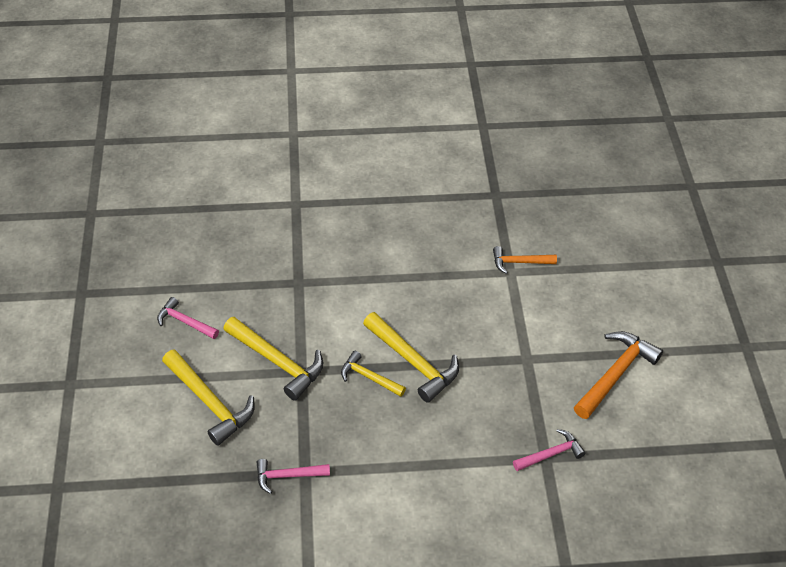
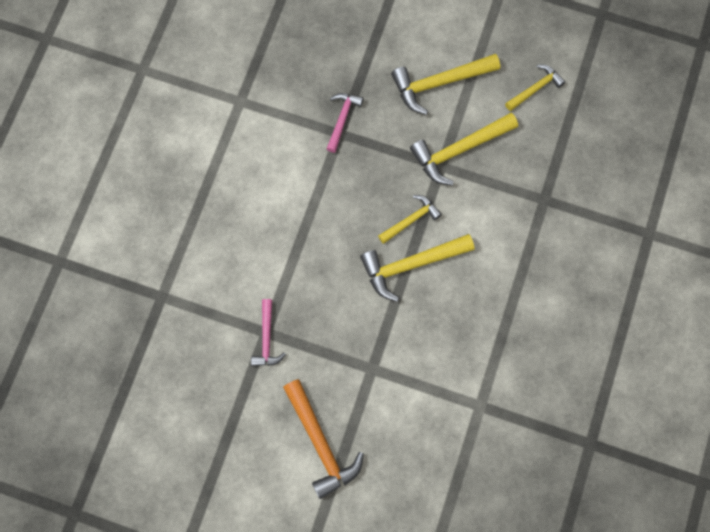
camera: 115 degrees right, 25 degrees up
pink hammer [157,297,219,339] -> yellow hammer [505,65,565,111]
orange hammer [493,246,557,274] -> none

